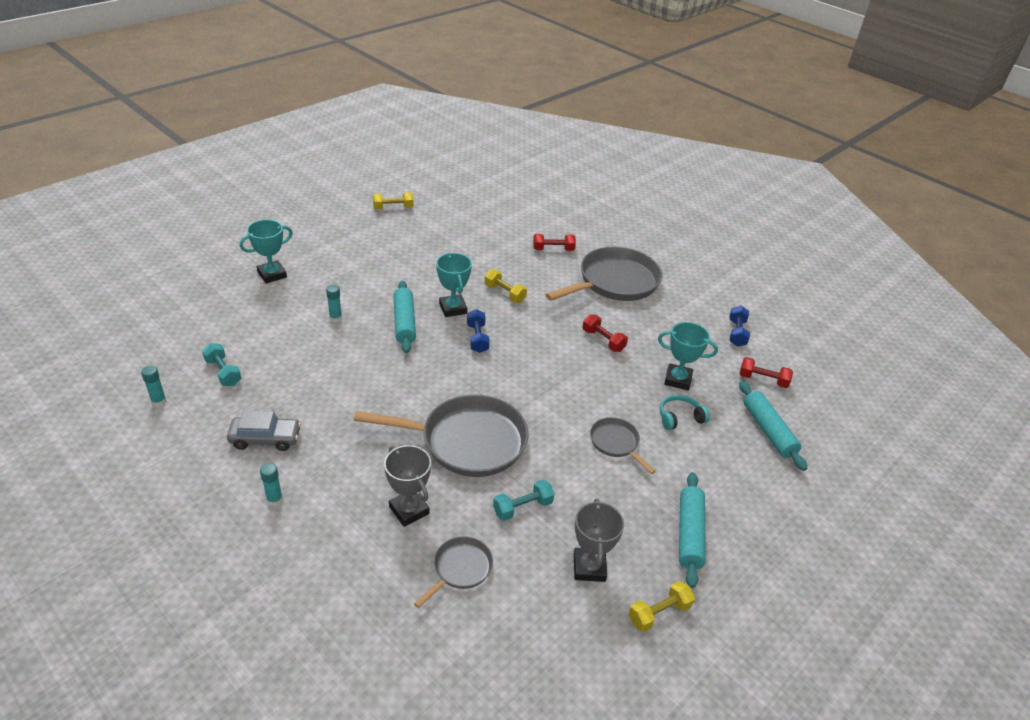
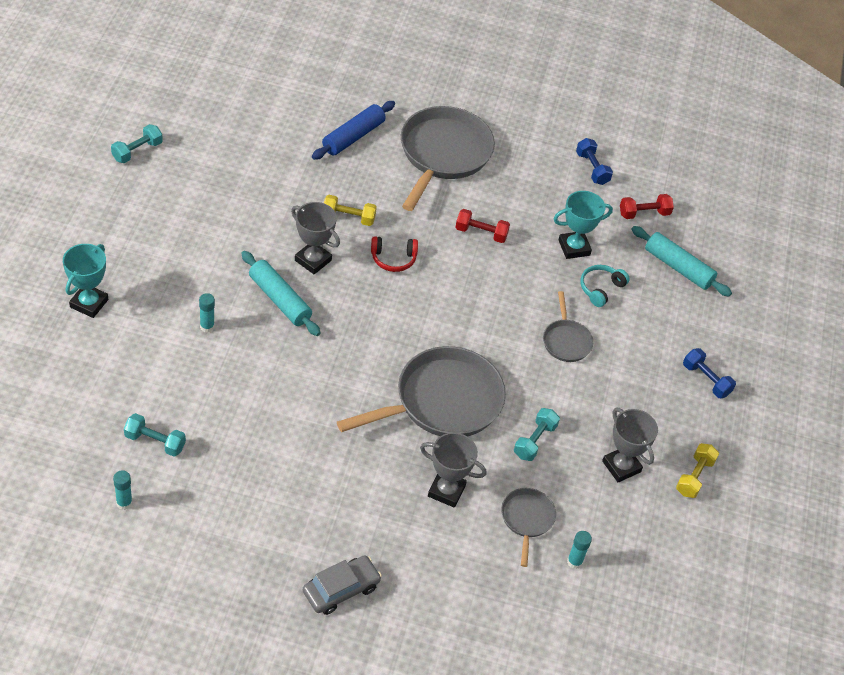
camera: 35 degrees left, 10 degrees up
grey car [227,410,301,451] -> grey car moved to [303,555,382,615]
turquoise glue stick [260,463,283,506] -> turquoise glue stick moved to [567,531,592,569]
yellow dumbbell [373,192,413,209] -> turquoise dumbbell [111,124,163,163]
turquoise trophy [436,253,472,317] -> grey trophy [291,202,340,274]
blue dumbbell [467,309,490,353] -> blue dumbbell moved to [683,348,736,398]
red dumbbell [533,234,576,251] -> blue rolling pin [312,101,395,160]
grey pan [590,417,656,474] -> grey pan turned 120 degrees counterclockwise [543,291,593,362]
turquoise rolling pin [679,472,706,588] -> none
none -> red headphones [371,236,418,272]

